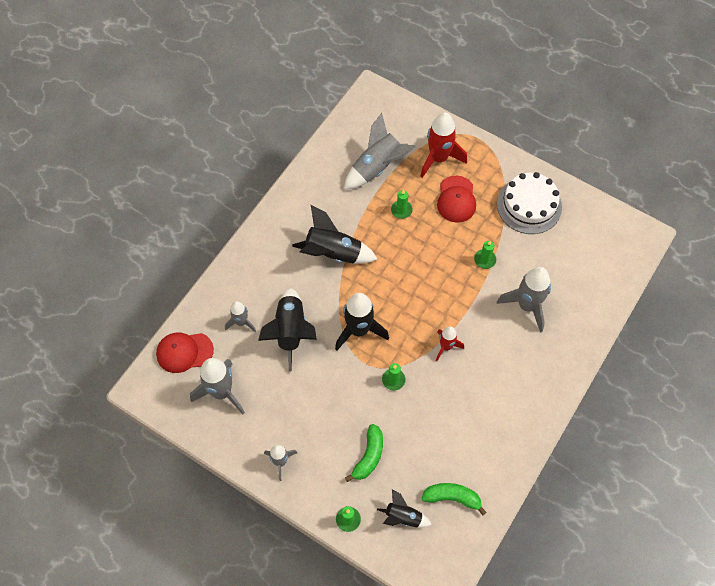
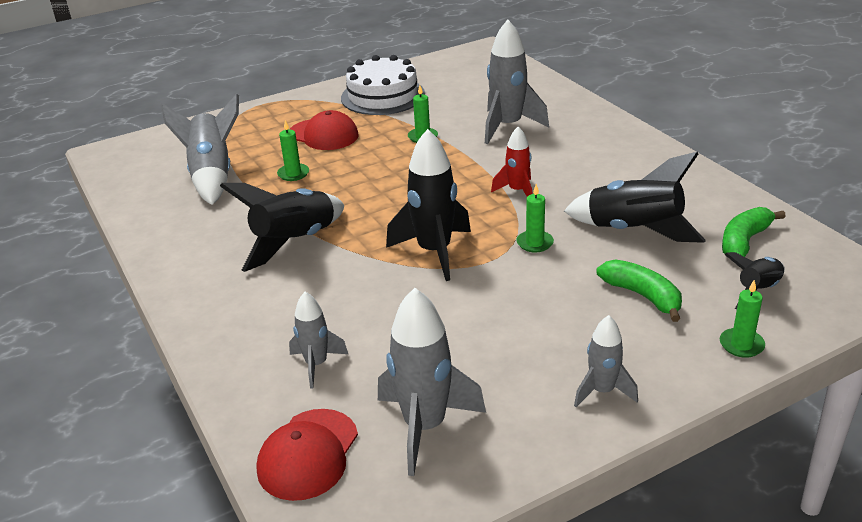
camera: 60 degrees left, 30 degrees down
black rocket [258,288,317,371] -> black rocket moved to [564,152,706,243]
red rocket [420,112,467,178] -> none

